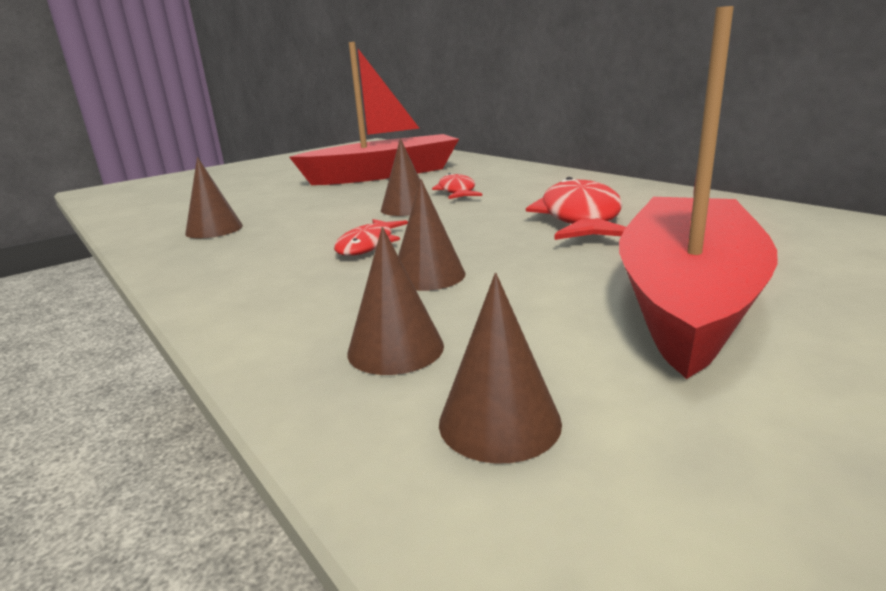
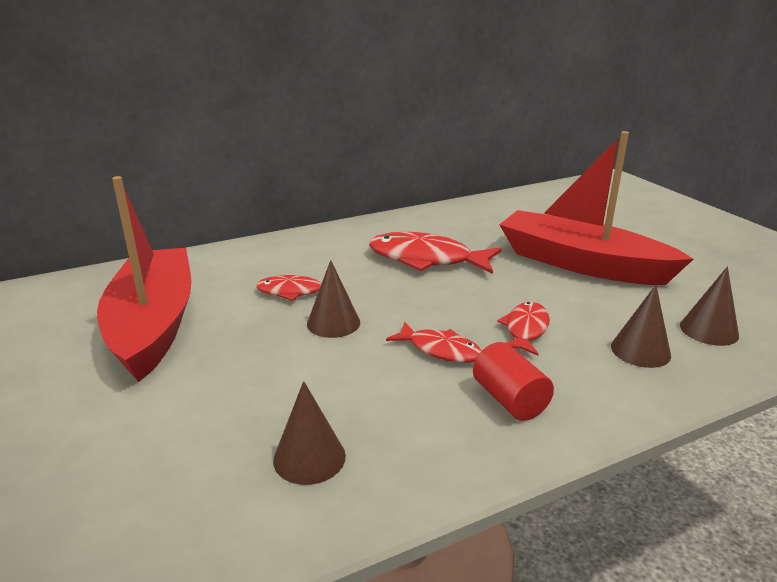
camera: 80 degrees left, 5 degrees up
brown cone [398,179,466,291] -> red fish [497,302,550,356]
none -> red cylinder [473,342,554,421]

